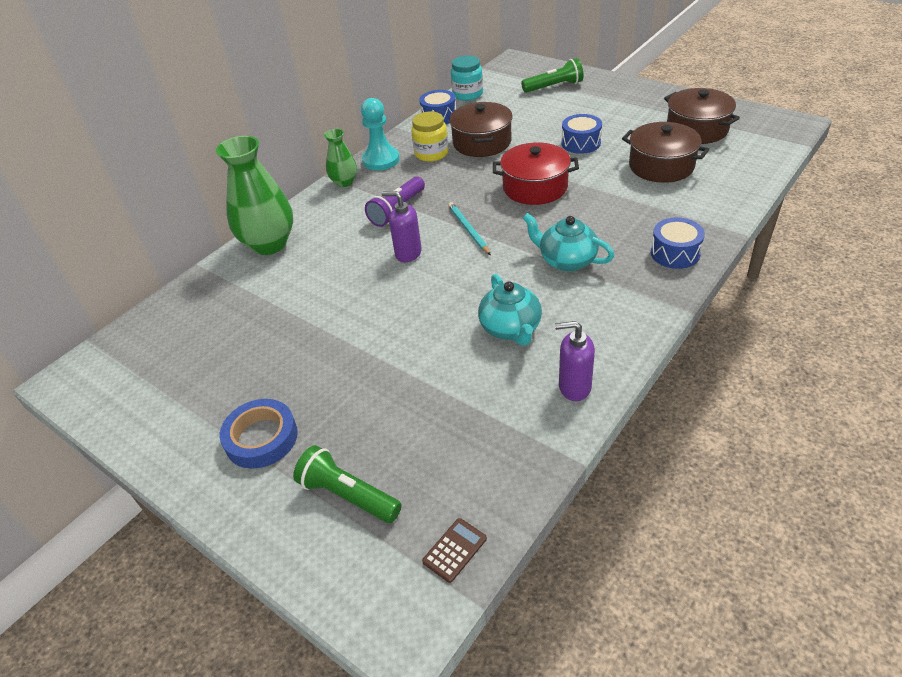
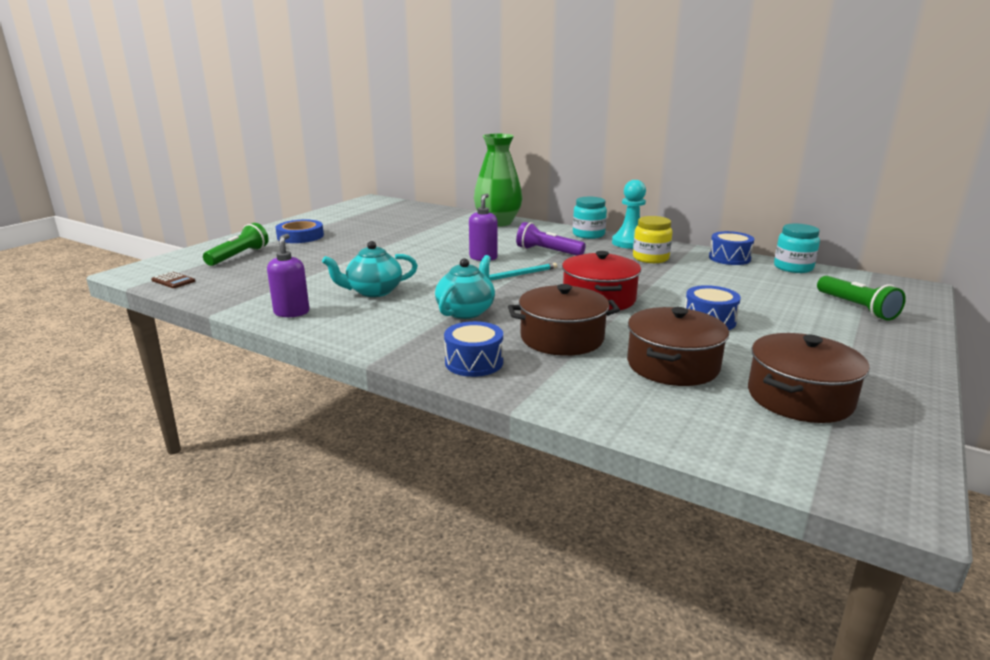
camera: 80 degrees right, 20 degrees down
green vase [324,129,357,187] -> turquoise jar [573,197,607,239]
brown pot [449,102,513,157] -> brown pot moved to [508,284,620,356]

